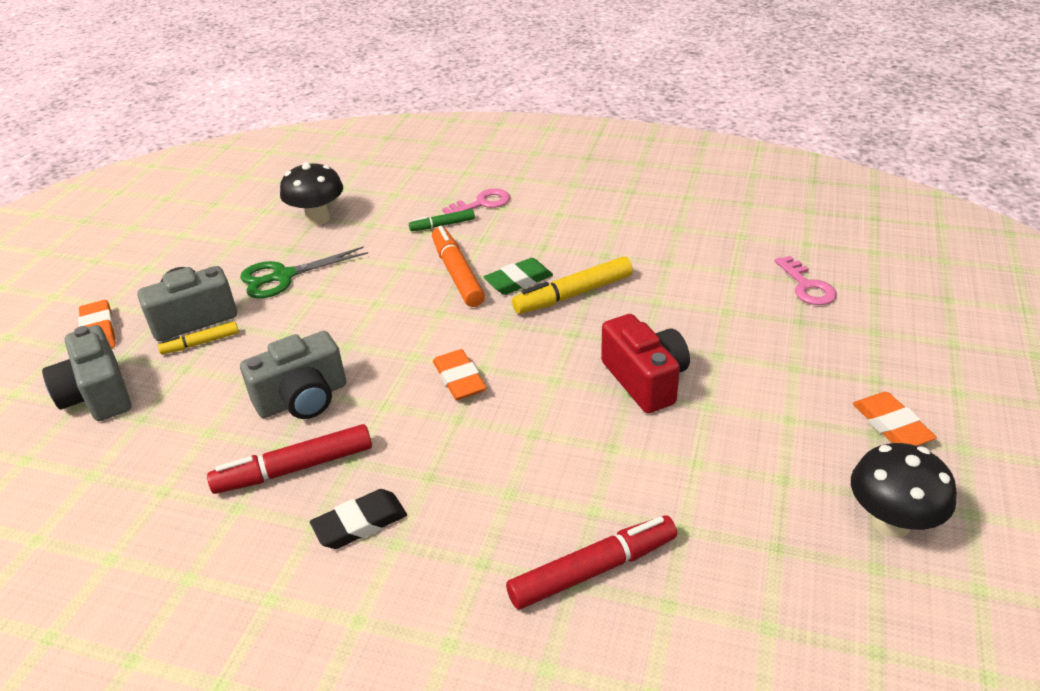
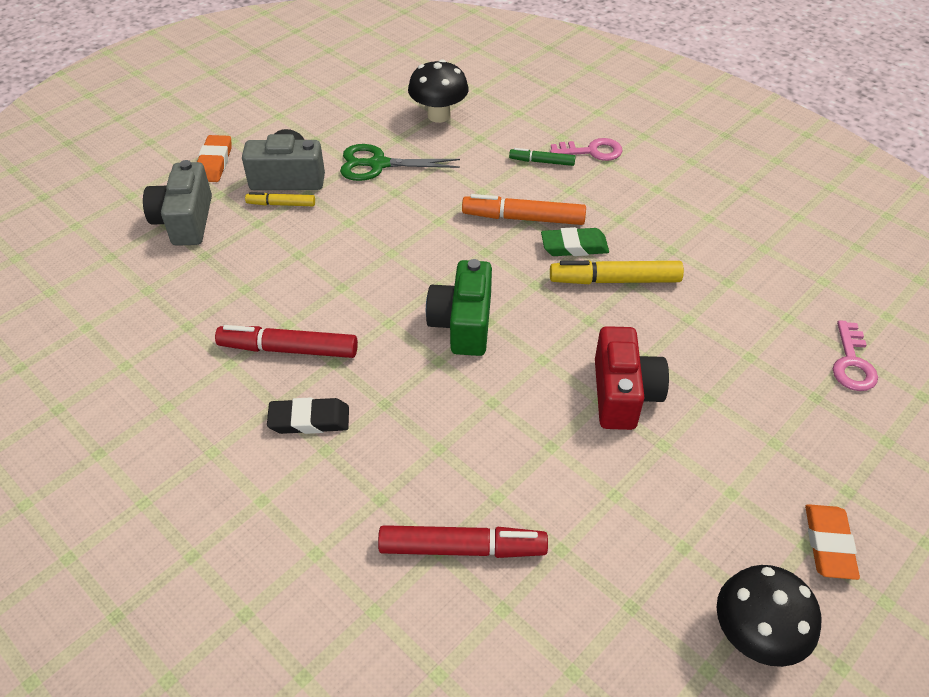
camera: 25 degrees right, 10 degrees up
grey camera [240,331,346,419] -> none
orange marker [432,226,485,307] -> orange marker turned 90 degrees counterclockwise [462,194,586,225]
orange eraser [433,349,487,400] -> green camera [426,259,492,356]

